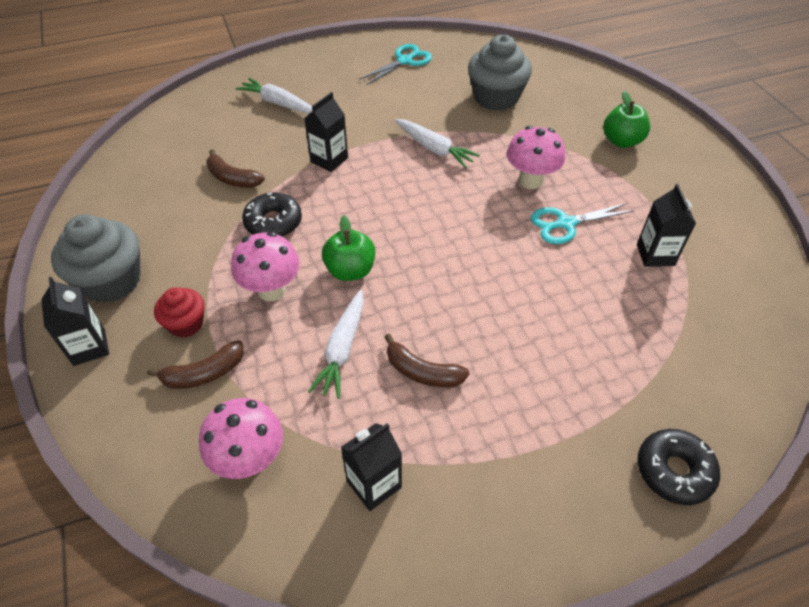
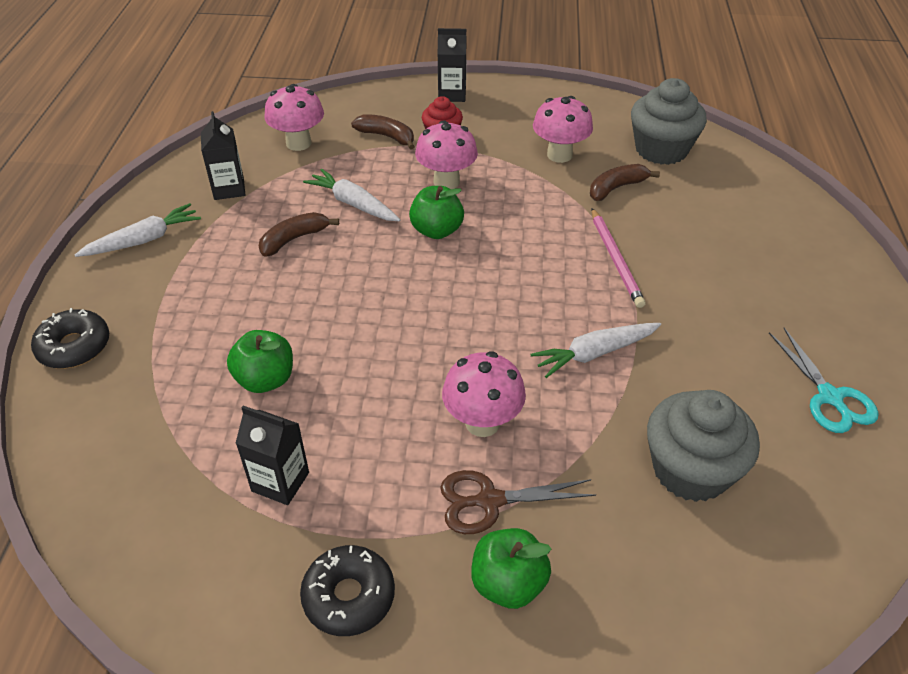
camera: 115 degrees right, 5 degrees down
grey cupcake [51,214,141,303] -> grey cupcake moved to [631,78,707,165]
brown banana [147,340,244,389] -> brown banana turned 120 degrees clockwise [351,114,415,150]
white carrot [236,78,312,113] -> white carrot moved to [75,203,201,257]
black donut [242,193,302,237] -> black donut moved to [300,545,395,636]
black carton [304,92,348,172] -> pink pencil [592,208,646,308]
turquoise scissors [531,203,635,244] -> none
none -> green apple [227,330,293,393]
none -> brown scissors [440,470,596,534]
none -> pink mushroom [533,96,593,163]

